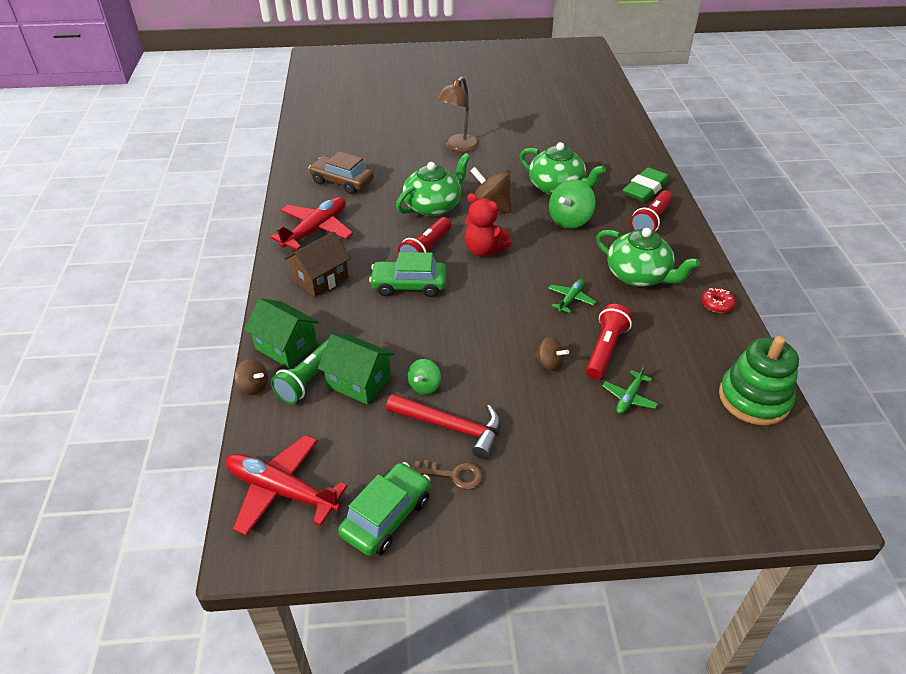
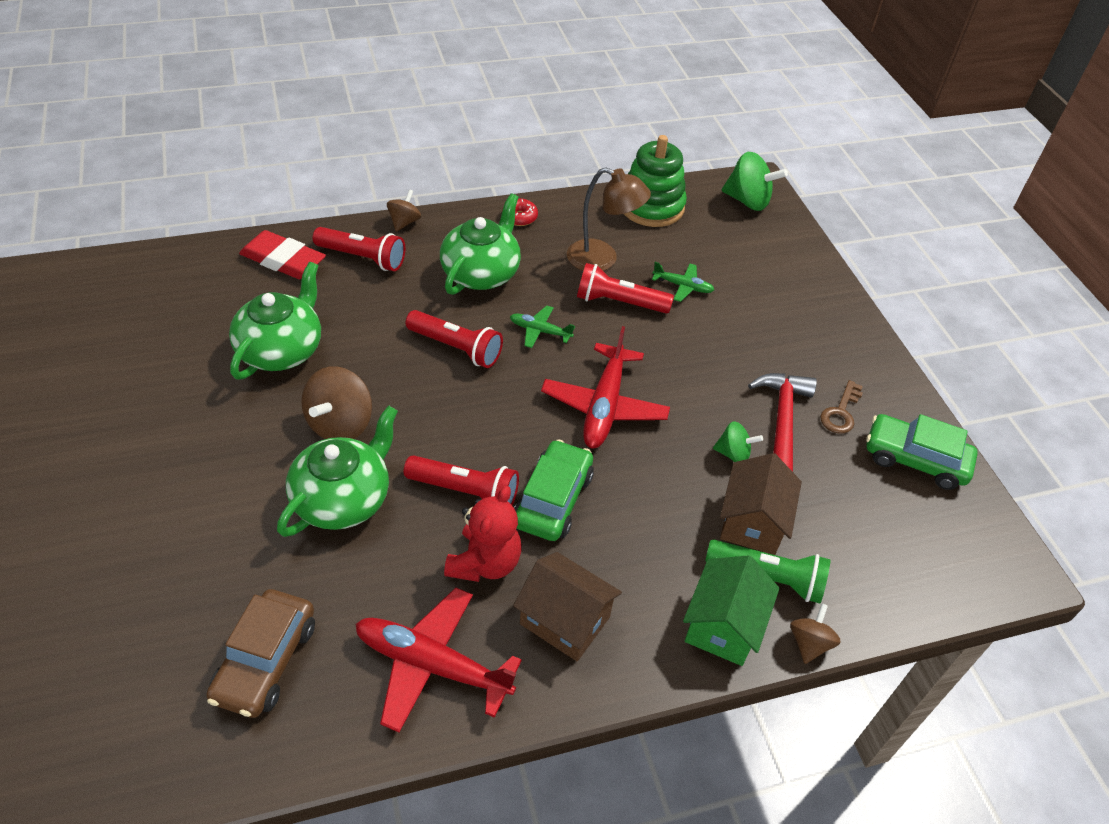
camera: 105 degrees left, 5 degrees up
red plane [225,435,348,536] -> red plane moved to [541,326,670,449]
green house [318,334,394,405] -> brown house [720,453,802,555]
green car [369,252,447,297] -> green car turned 150 degrees counterclockwise [514,439,594,541]
green teapot [396,153,470,217] -> green teapot turned 90 degrees clockwise [277,405,398,537]
brown key [412,460,483,490] -> brown key turned 150 degrees counterclockwise [820,380,863,434]
brown lamp [436,76,479,152] -> brown lamp moved to [567,167,651,271]
red teddy bear [464,193,511,256] -> red teddy bear moved to [444,486,521,582]
brown spinning top [535,337,569,371] -> brown spinning top moved to [387,189,421,232]
green spinning top [549,179,596,229] -> green spinning top moved to [722,152,788,211]
green eraser [623,167,669,202] -> red eraser [239,230,326,279]
none -> red flashlight [405,310,503,368]

